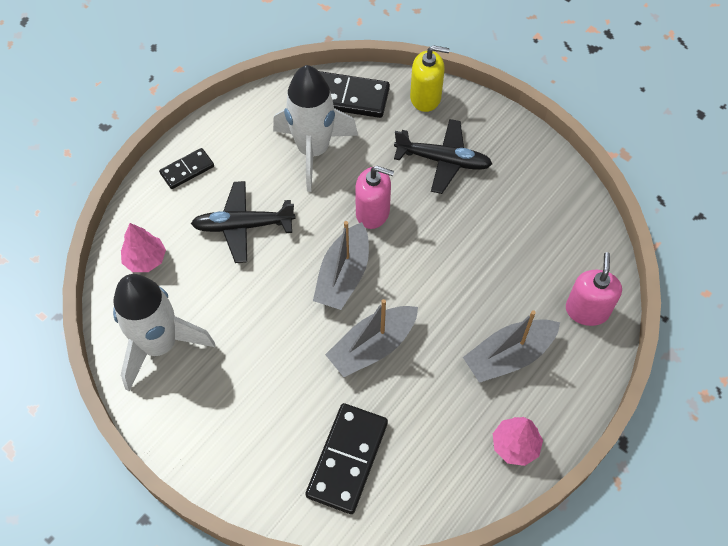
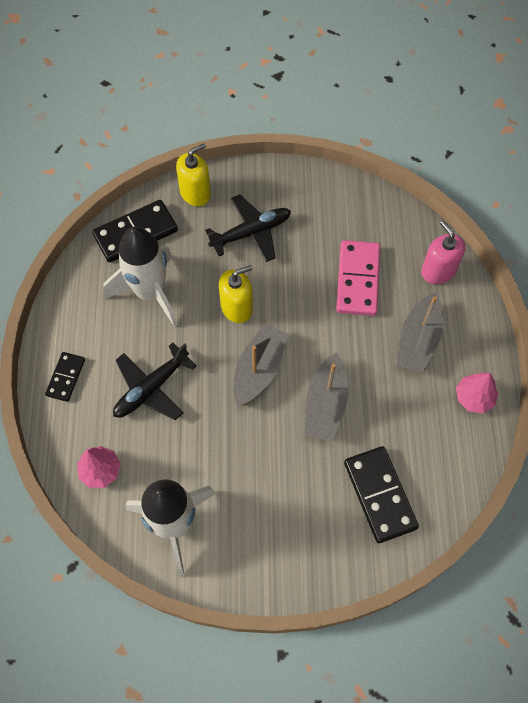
camera: 40 degrees left, 5 degrees up
grey boat [313,221,369,310] -> grey boat turned 135 degrees counterclockwise [233,323,288,406]
pink soap dispenser [355,166,394,229] -> yellow soap dispenser [219,265,253,323]
none -> pink domino [336,240,380,316]

